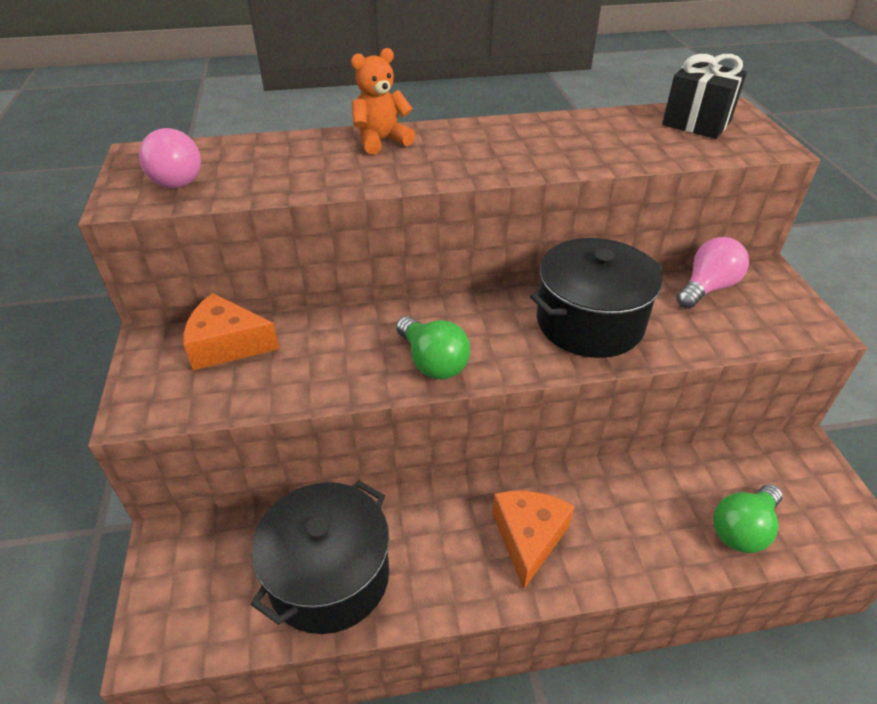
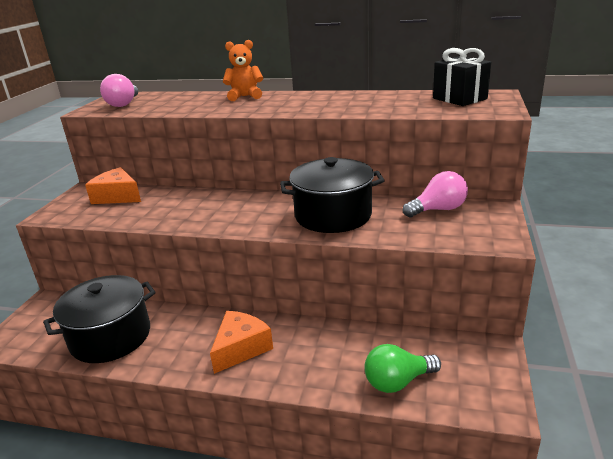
camera: 25 degrees right, 15 degrees down
green light bulb [396,316,470,380] -> none

